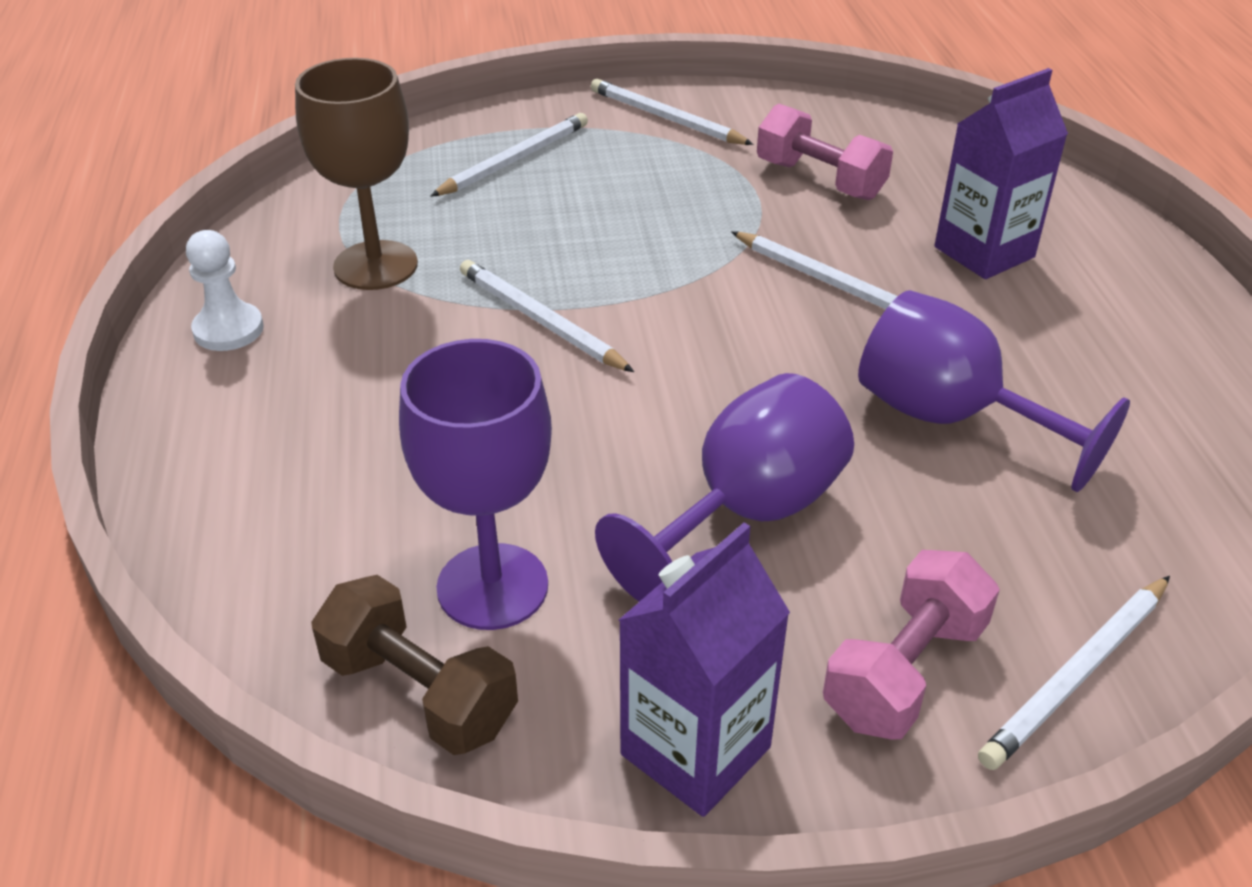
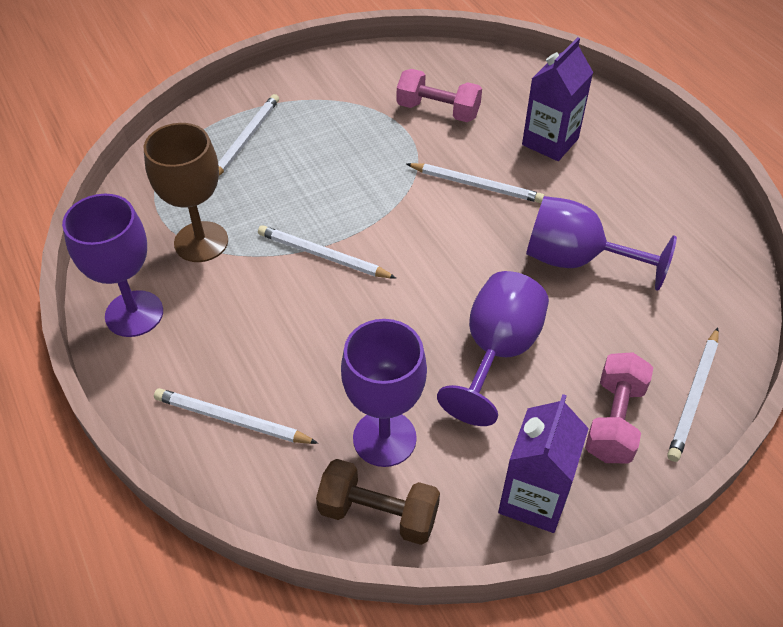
camera: 20 degrees left, 10 degrees up
white pawn [186,230,264,351] -> purple goblet [62,194,163,337]
white pencil [591,79,754,145] -> white pencil moved to [154,388,318,444]

